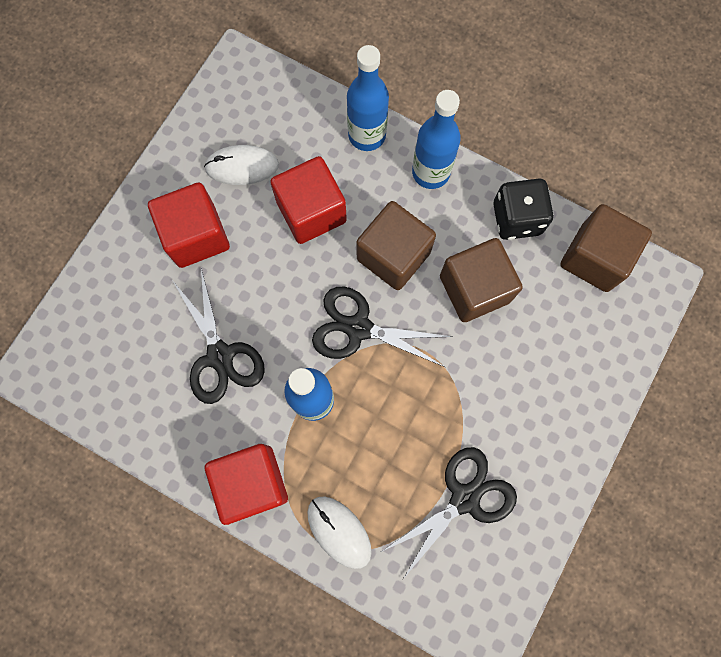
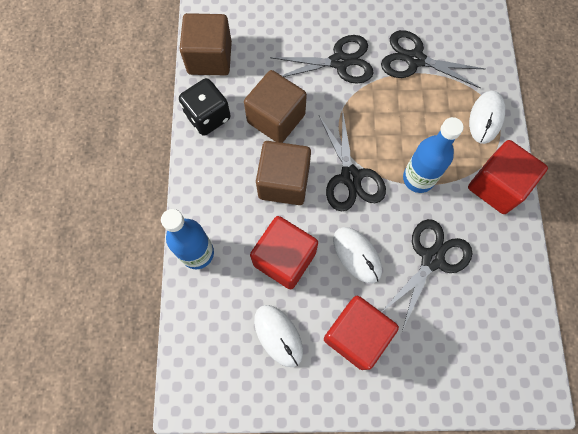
camera: 120 degrees left, 5 degrees down
blue bottle [412,90,461,189] -> none
none -> black scissors [270,35,374,84]
none -> white mouse [333,227,382,283]

